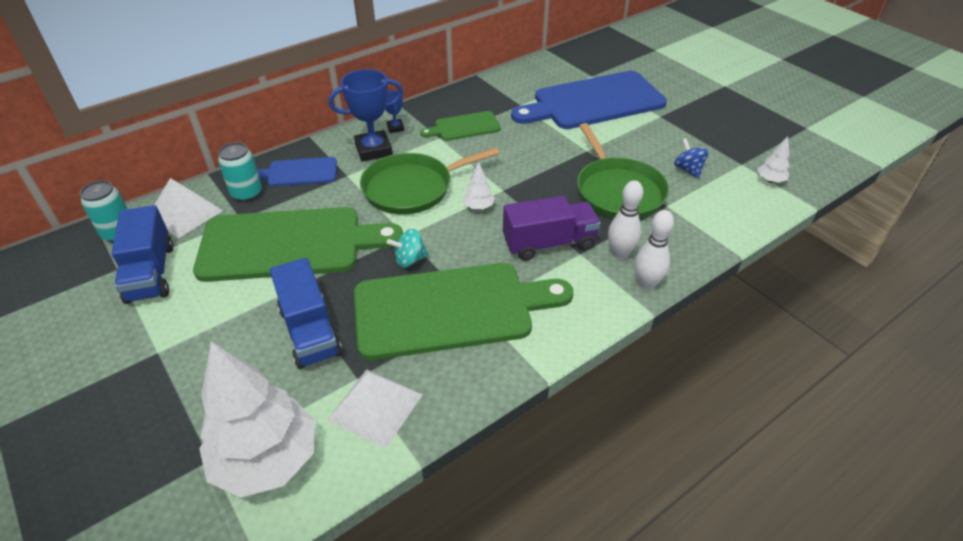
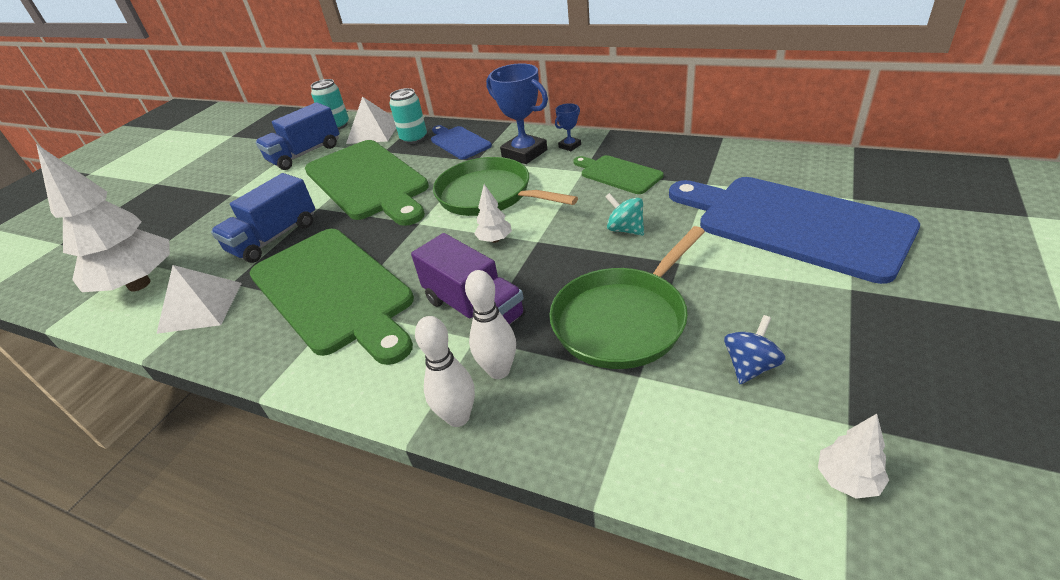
camera: 65 degrees right, 5 degrees down
turquoise spinning top [387,229,429,268] -> turquoise spinning top moved to [606,193,644,236]

